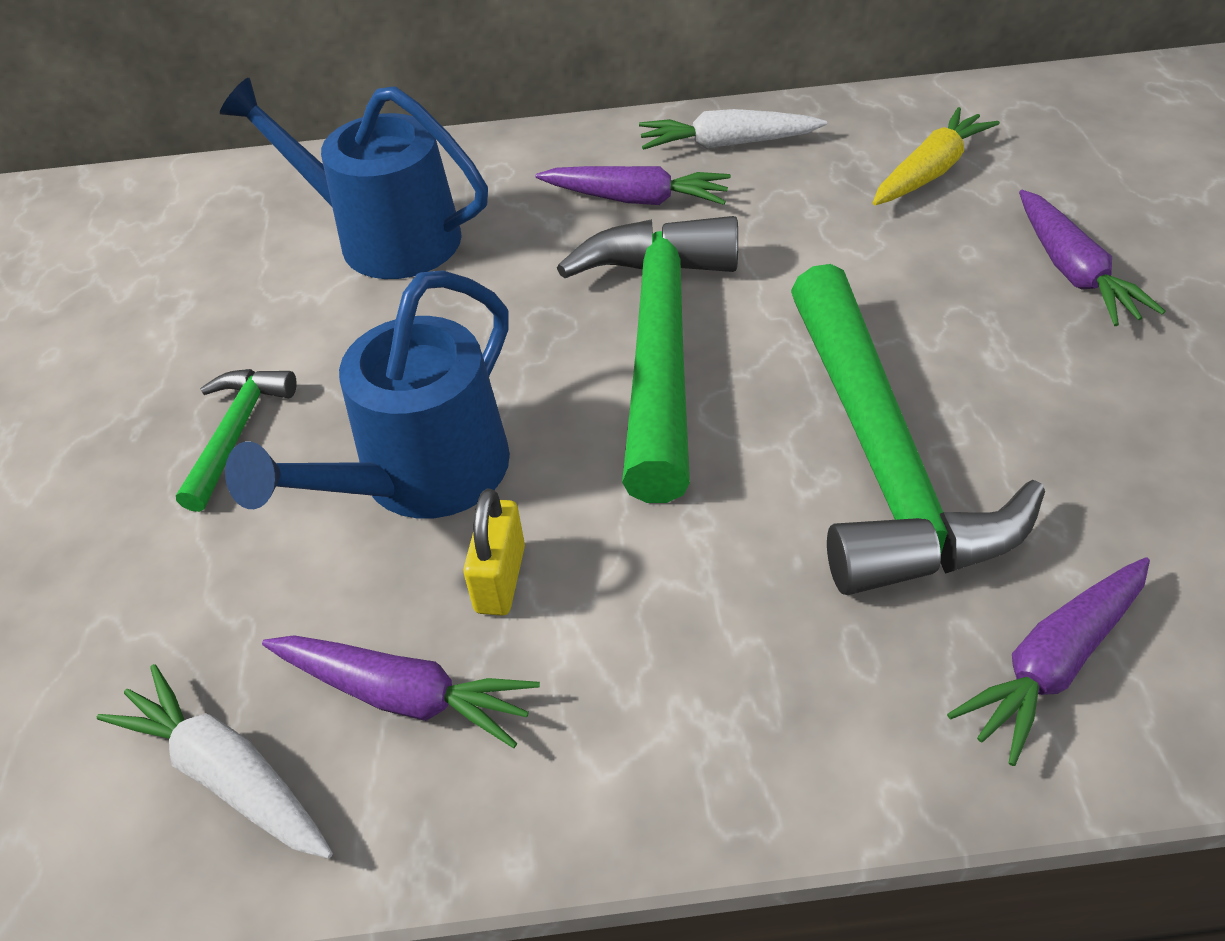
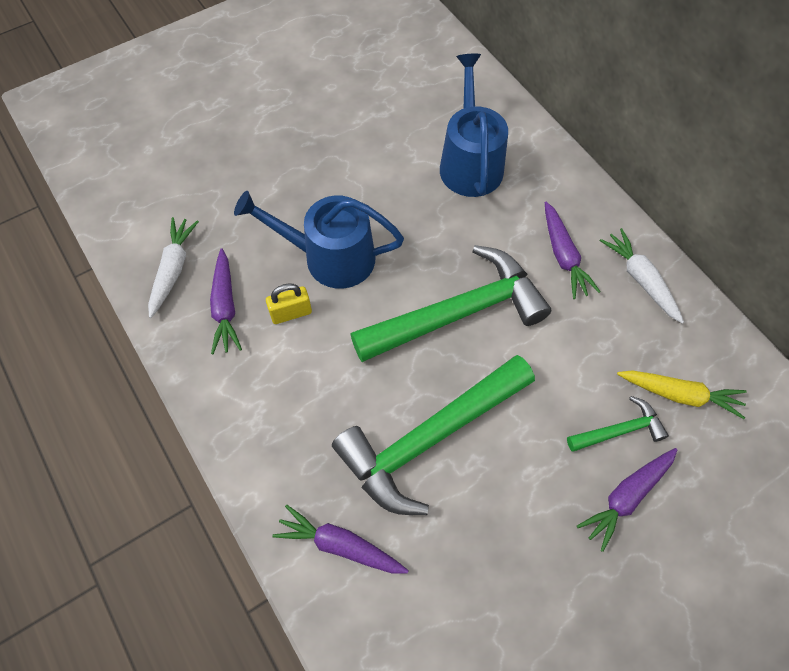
camera: 60 degrees right, 15 degrees up
green hammer [176,369,297,512] -> green hammer moved to [567,396,669,452]

